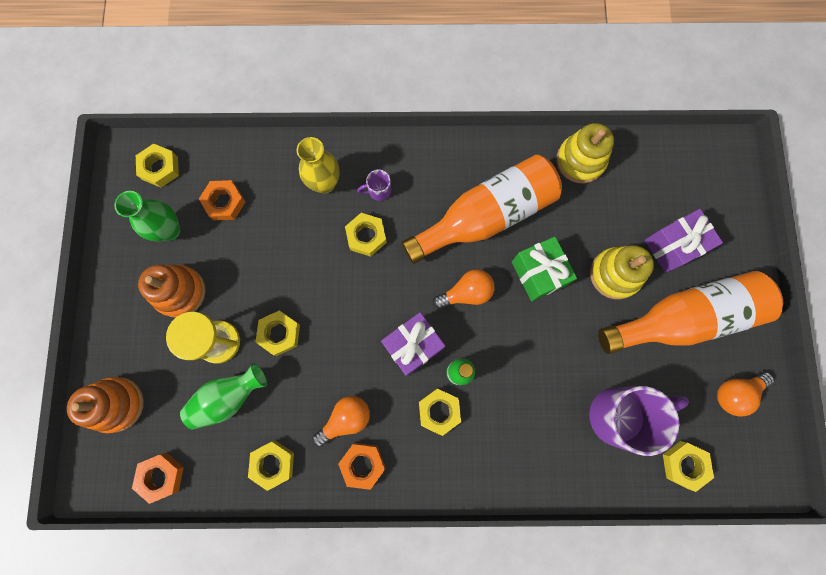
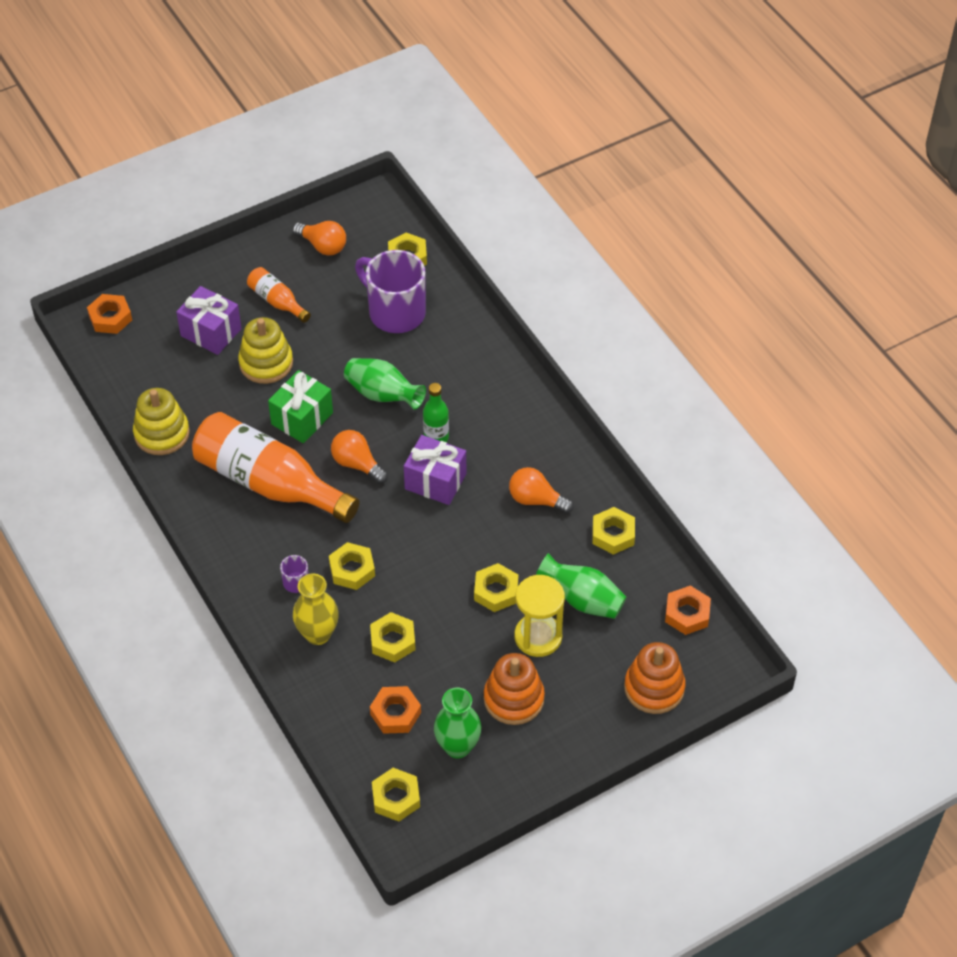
camera: 120 degrees left, 25 degrees down
orange nut [338,443,386,490] -> orange nut moved to [87,294,132,334]
yellow nut [419,389,461,436] -> yellow nut moved to [370,612,415,662]
orange bottle [598,271,783,354] -> orange bottle [247,267,311,323], size x0.47
none -> green vase [344,358,426,410]

